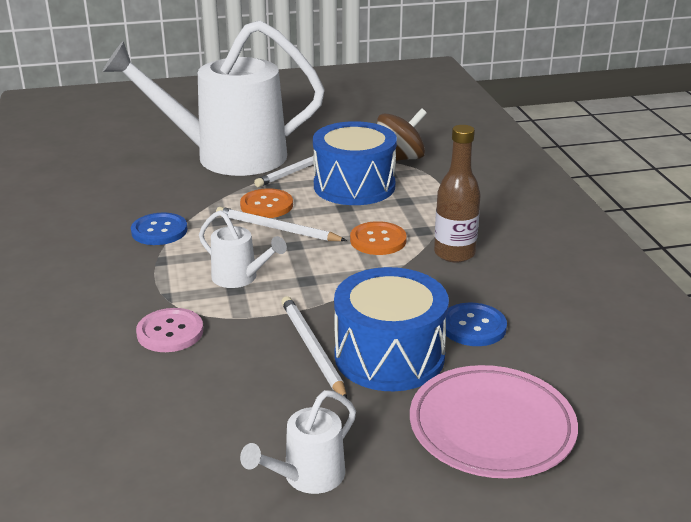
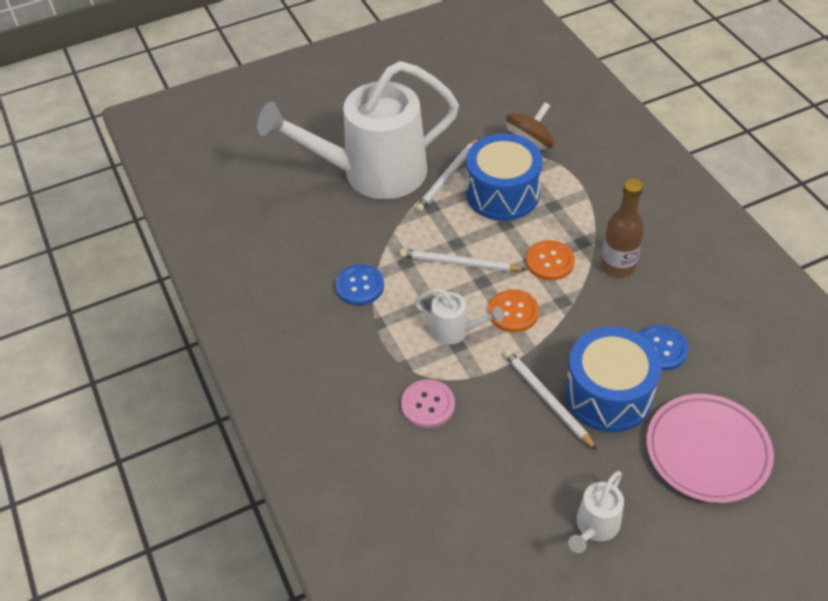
camera: 10 degrees left, 20 degrees up
orange button [240,188,293,218] -> orange button moved to [488,289,539,332]

